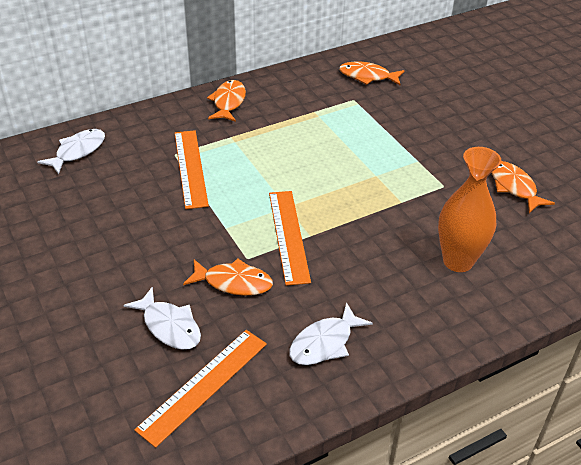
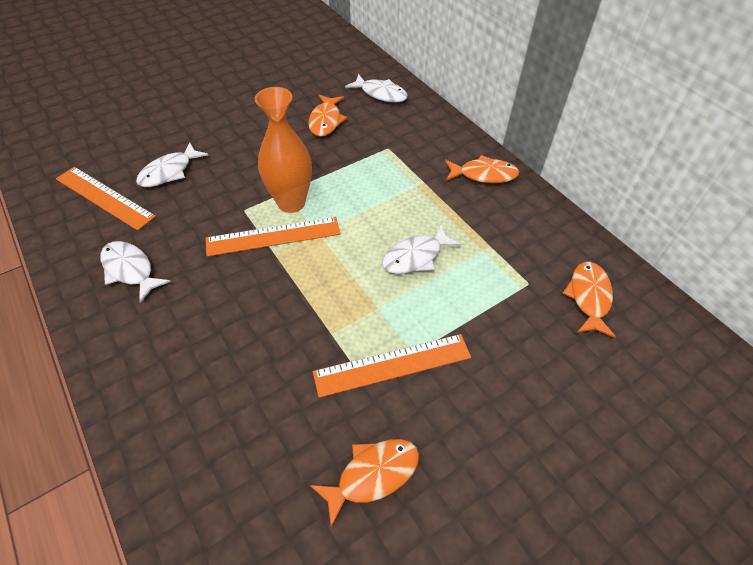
camera: 85 degrees right, 10 degrees up
orange ruler [175,130,209,209] -> orange ruler moved to [313,334,471,398]
orange fish [183,258,273,296] -> orange fish moved to [308,95,347,137]
orange vase [438,147,502,272] -> orange vase moved to [255,87,312,213]
none -> white fish [382,225,462,274]

